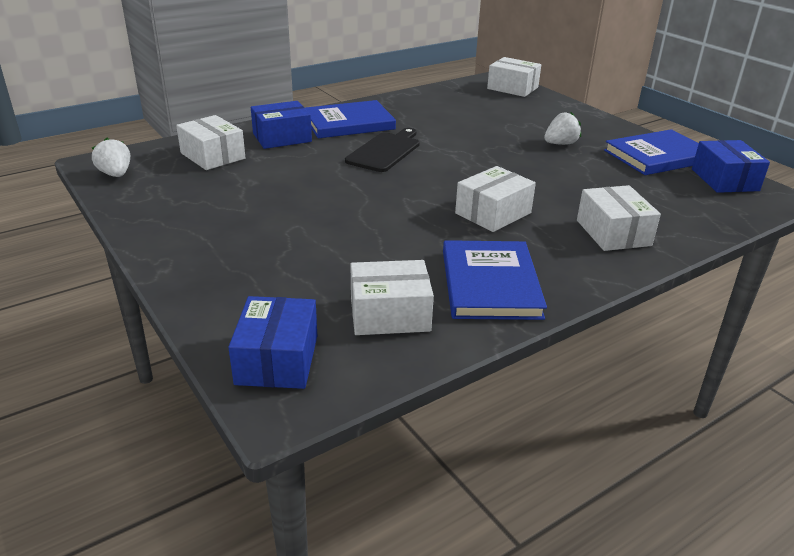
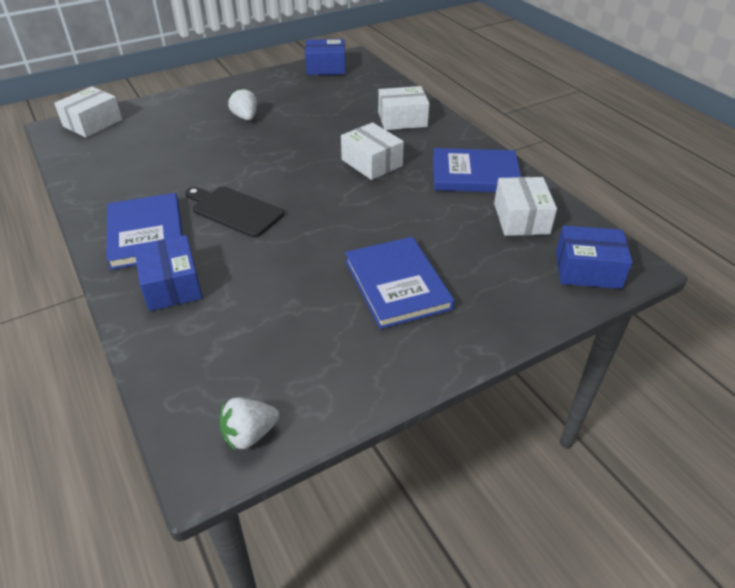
camera: 85 degrees left, 10 degrees up
white box [176,115,245,170] -> none
blue book [604,129,699,175] -> blue book moved to [345,237,455,329]

